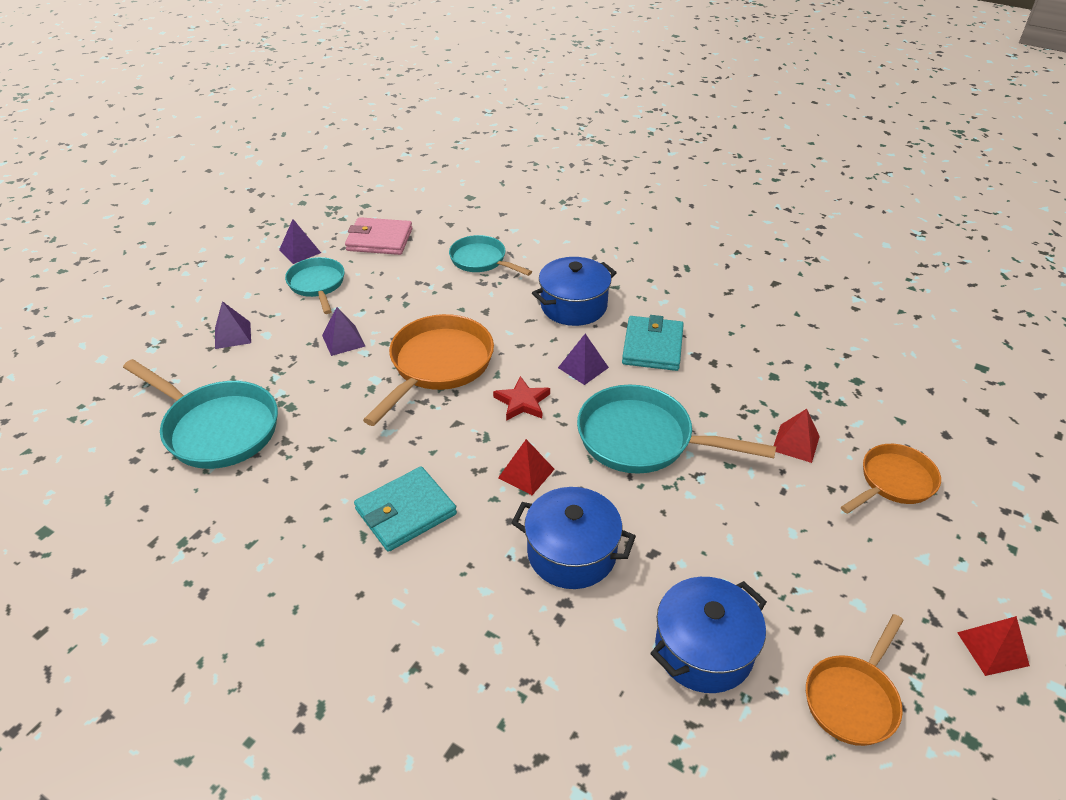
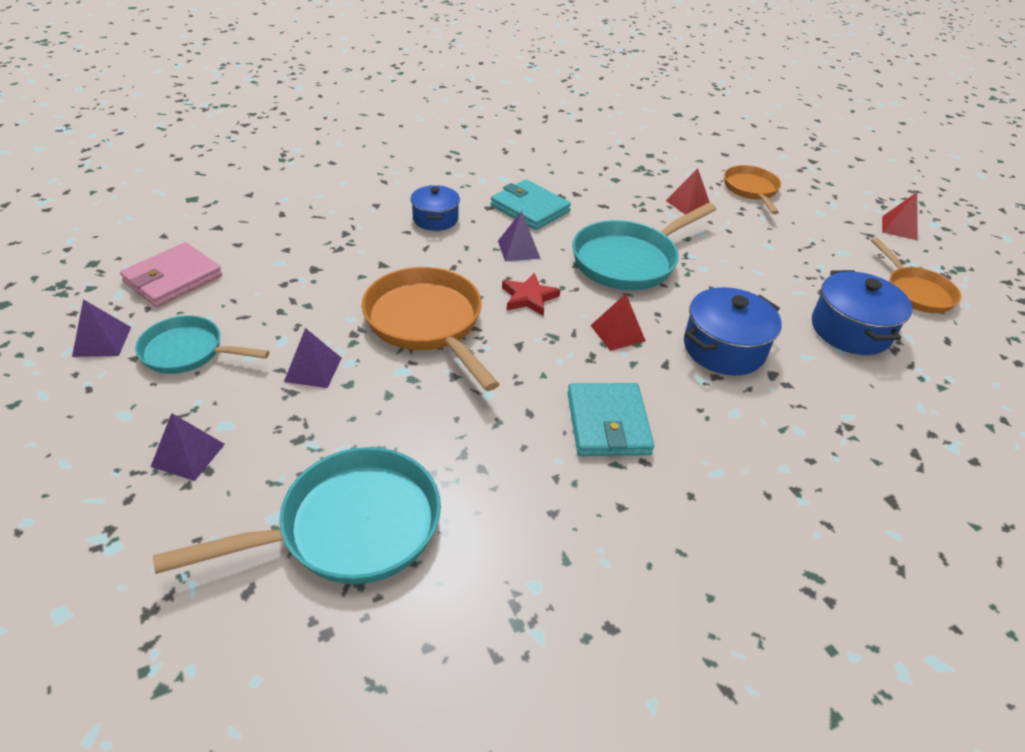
camera: 60 degrees left, 0 degrees up
turquoise pan [449,235,532,276] -> none
blue pot [532,257,617,326] -> blue pot [410,185,460,231], size x0.66

